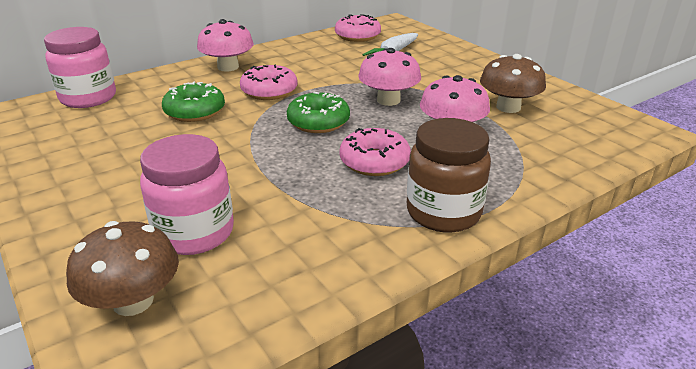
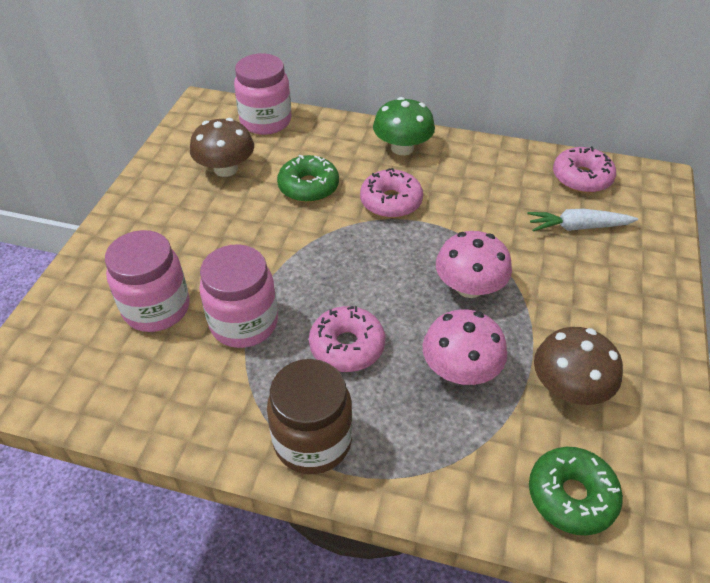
camera: 50 degrees right, 15 degrees up
brown mushroom [66,221,179,316] -> brown mushroom moved to [190,118,254,177]
pink mushroom [197,19,254,71] -> green mushroom [373,97,435,155]
green donut [287,92,350,133] -> green donut moved to [529,447,623,536]
none -> pink jar [199,244,278,348]

